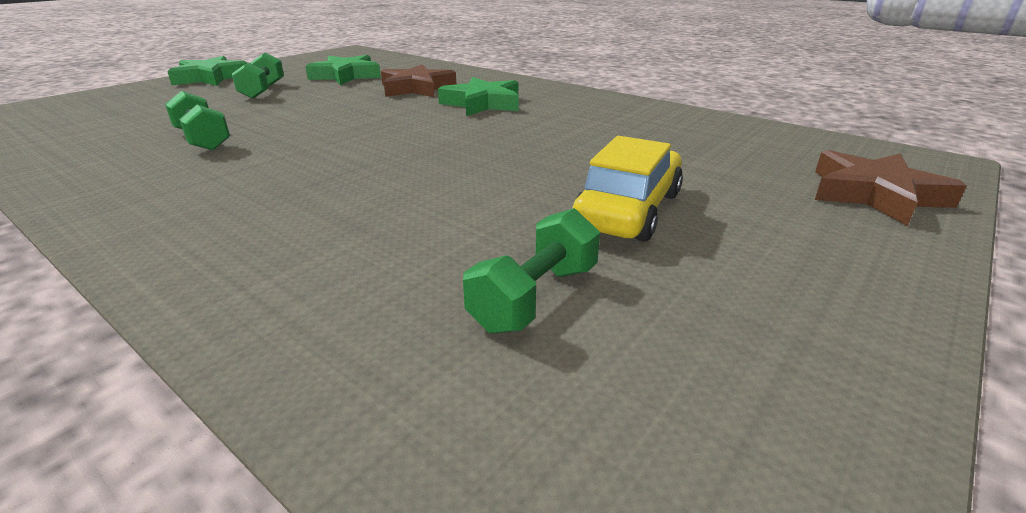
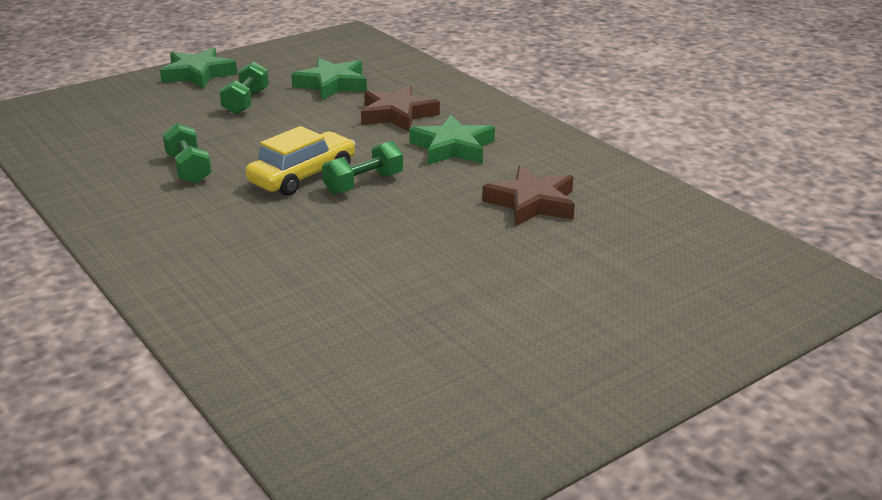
camera: 15 degrees right, 0 degrees up
green dumbbell [463,208,600,334] -> green dumbbell moved to [322,141,403,195]
yellow car [572,136,683,242] -> yellow car moved to [245,126,356,196]
brown star [815,150,967,226] -> brown star moved to [482,166,575,226]

